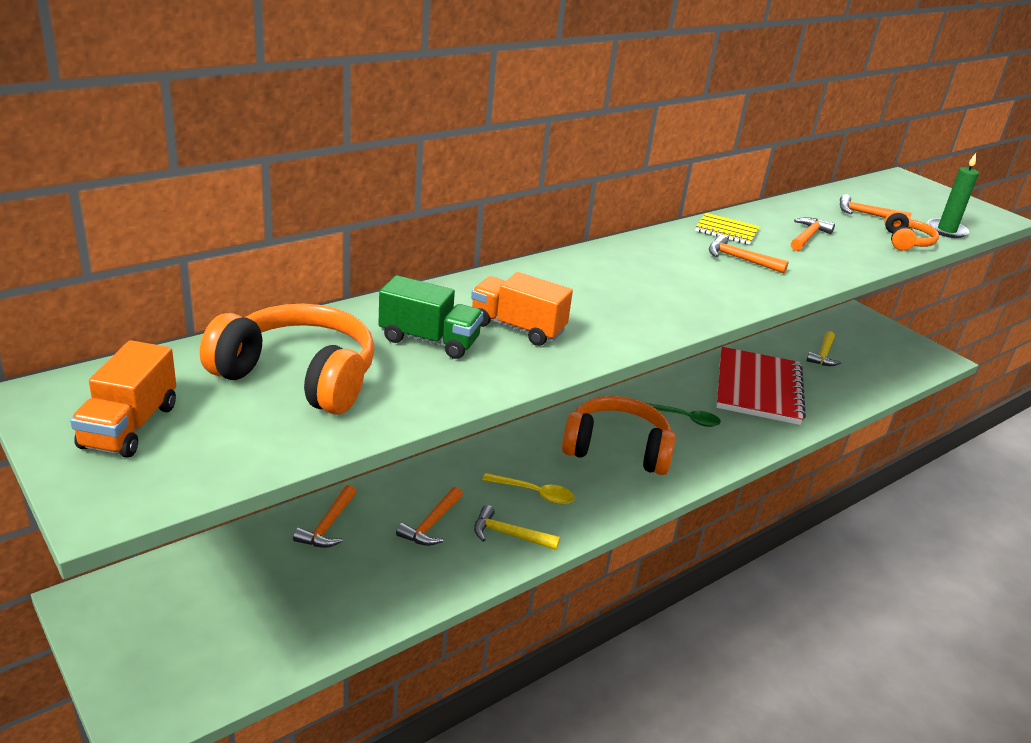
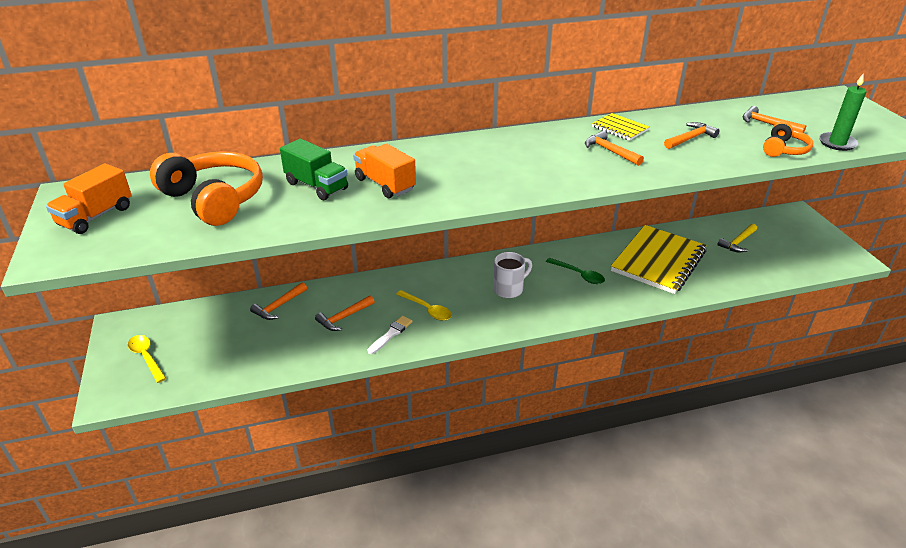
camera: 25 degrees right, 5 degrees up
yellow hammer [474,505,560,550] -> white brush [368,316,413,354]
orange headphones [562,396,675,475] -> white mug [493,252,532,298]
red notebook [716,347,806,425] -> yellow notebook [611,225,707,294]
none -> yellow spoon [128,335,166,383]

